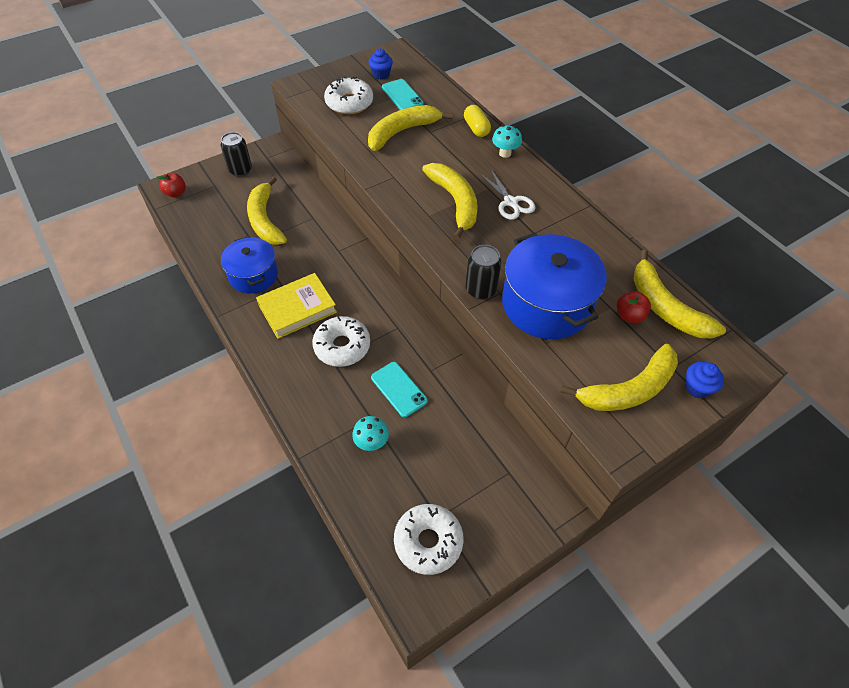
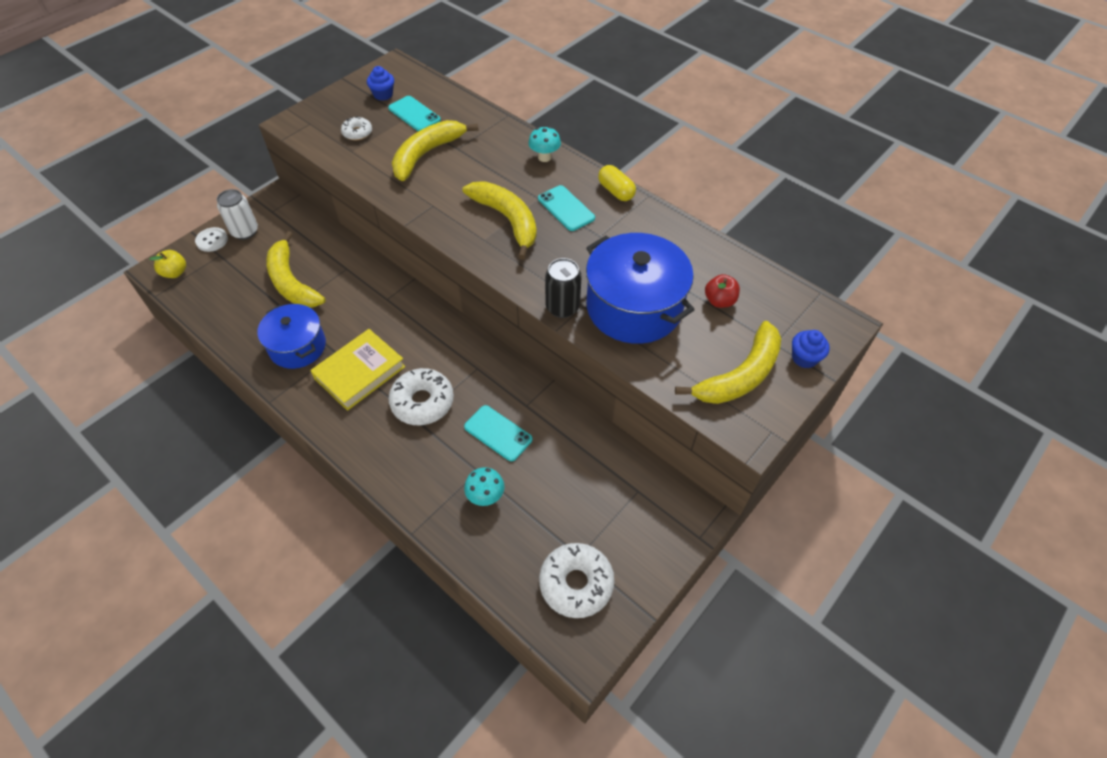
camera: 15 degrees left, 0 degrees up
red apple [156,173,186,197] -> yellow apple [149,250,186,278]
black can [221,132,252,177] -> white can [217,189,258,240]
white donut [324,77,373,115] -> white donut [341,116,372,140], size x0.55
yellow capsule [464,105,491,137] -> yellow capsule moved to [598,165,636,201]
white scissors [480,170,536,220] -> turquoise phone [538,185,595,231]
yellow banana [634,250,726,338] -> none
none -> white button [195,227,228,252]

